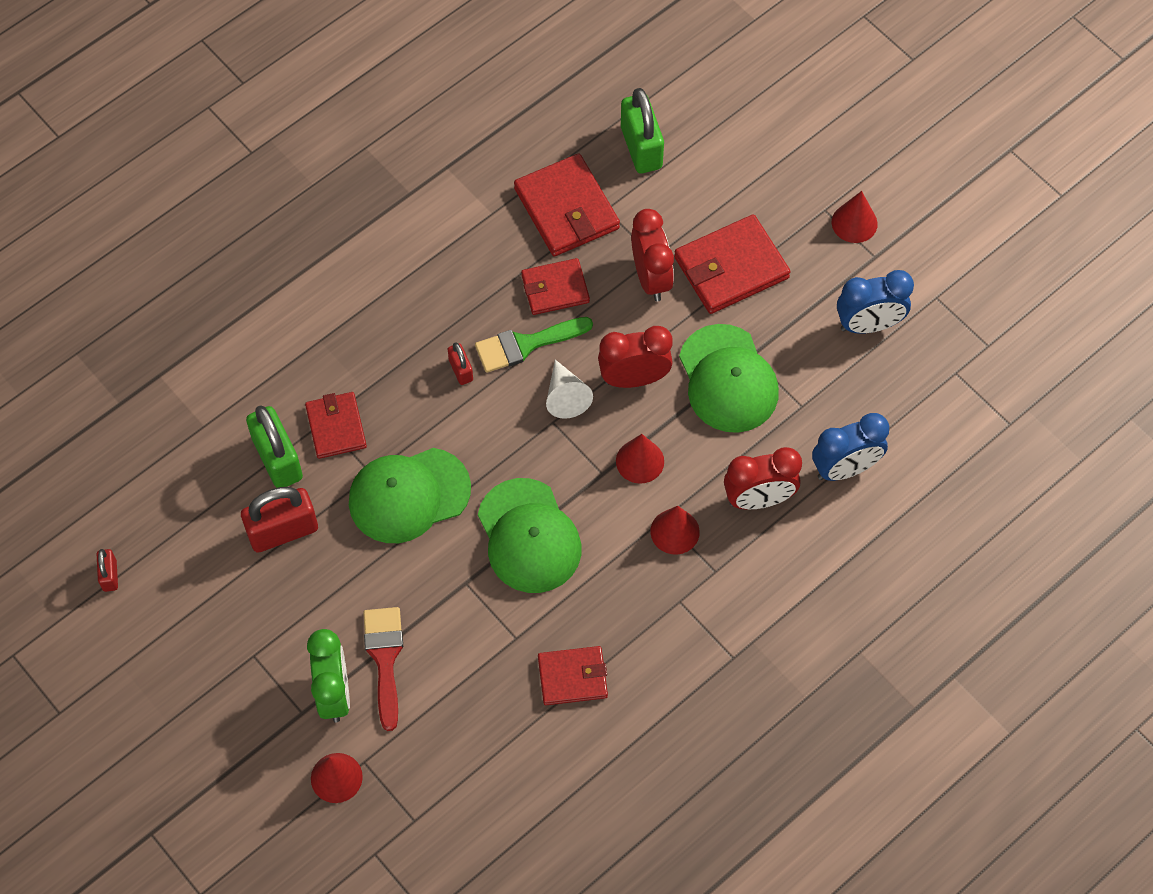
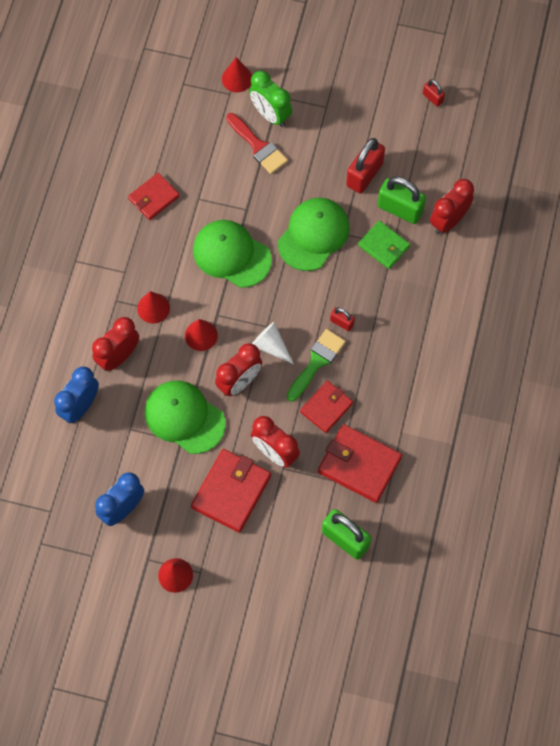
camera: 145 degrees right, 5 degrees up
red wallet [305,392,367,459] -> green wallet [358,221,410,269]
none -> red clock [430,179,474,234]

